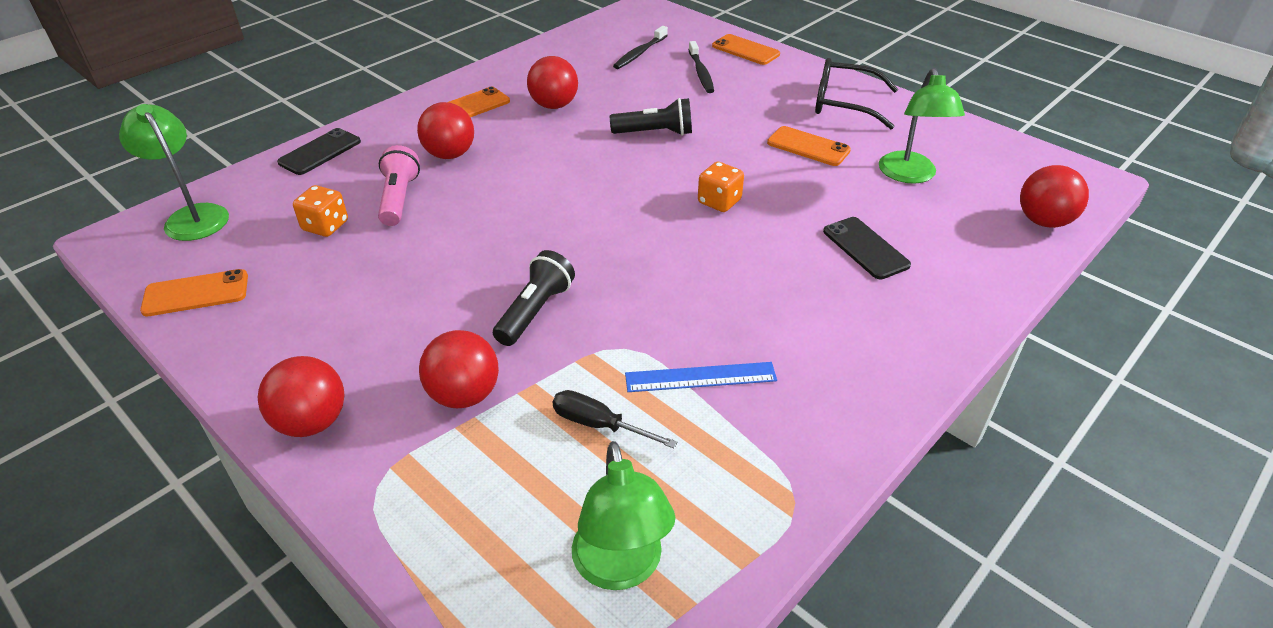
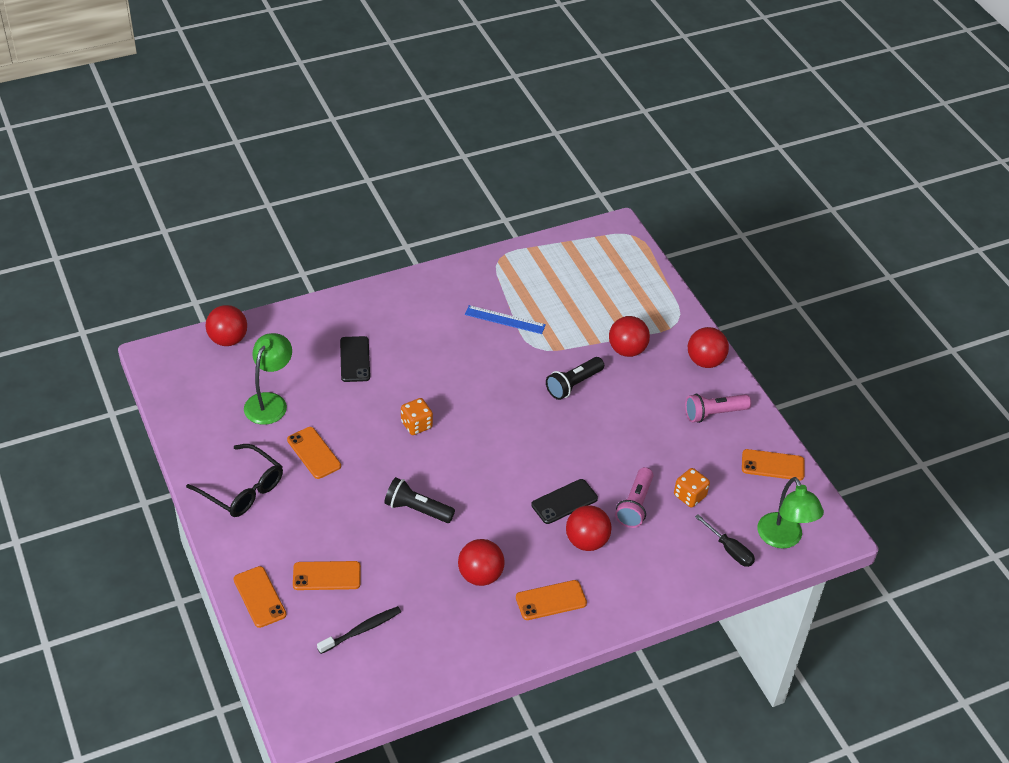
camera: 160 degrees left, 5 degrees up
black phone [277,128,361,175] -> black phone moved to [531,479,598,524]
black screwdriver [553,390,678,449] -> black screwdriver moved to [695,514,755,567]
green lamp [572,441,675,590] -> none
black toothbrush [689,41,714,93] -> orange phone [293,561,361,590]
none -> pink flashlight [685,394,751,423]

